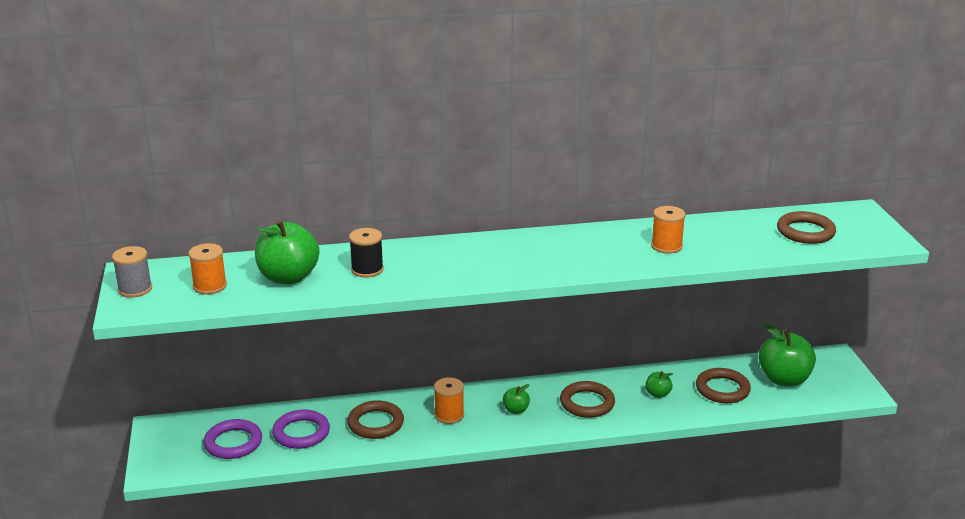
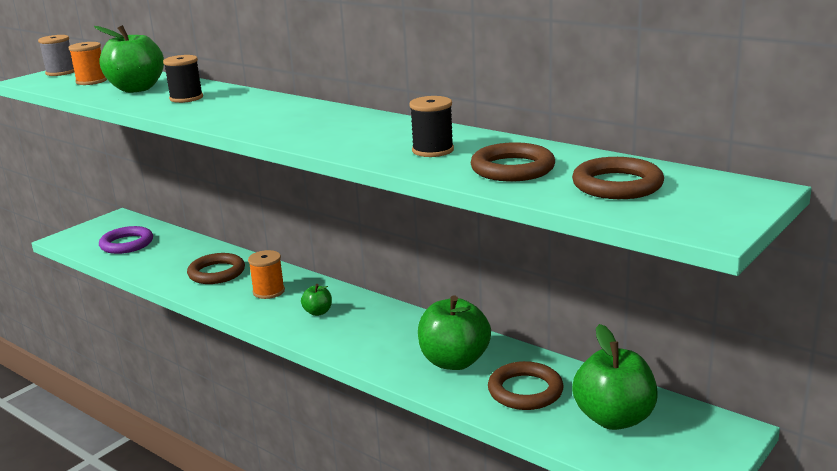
camera: 50 degrees right, 5 degrees down
purple ring [272,410,330,449] -> none
brown ring [560,381,615,418] -> brown ring moved to [471,142,555,181]
green apple [645,371,673,398] -> green apple [418,295,491,370], size x2.11
orange spool [651,206,686,254] -> black spool [409,96,454,157]

